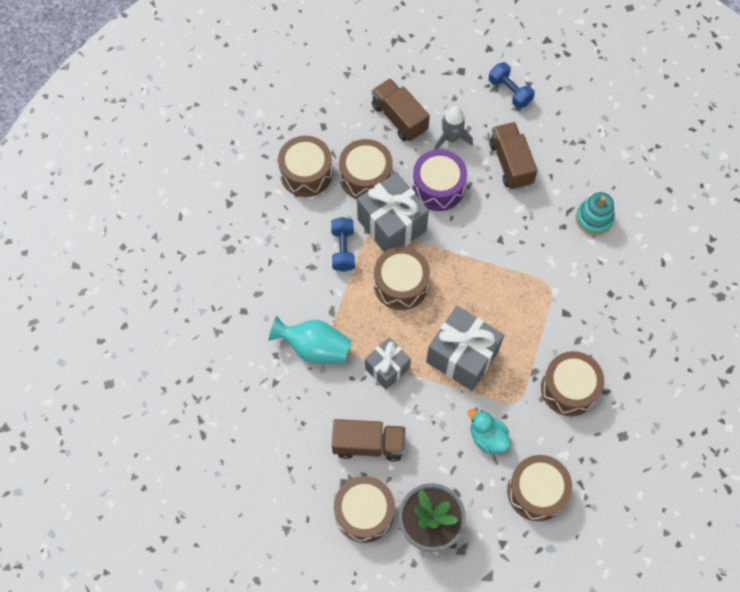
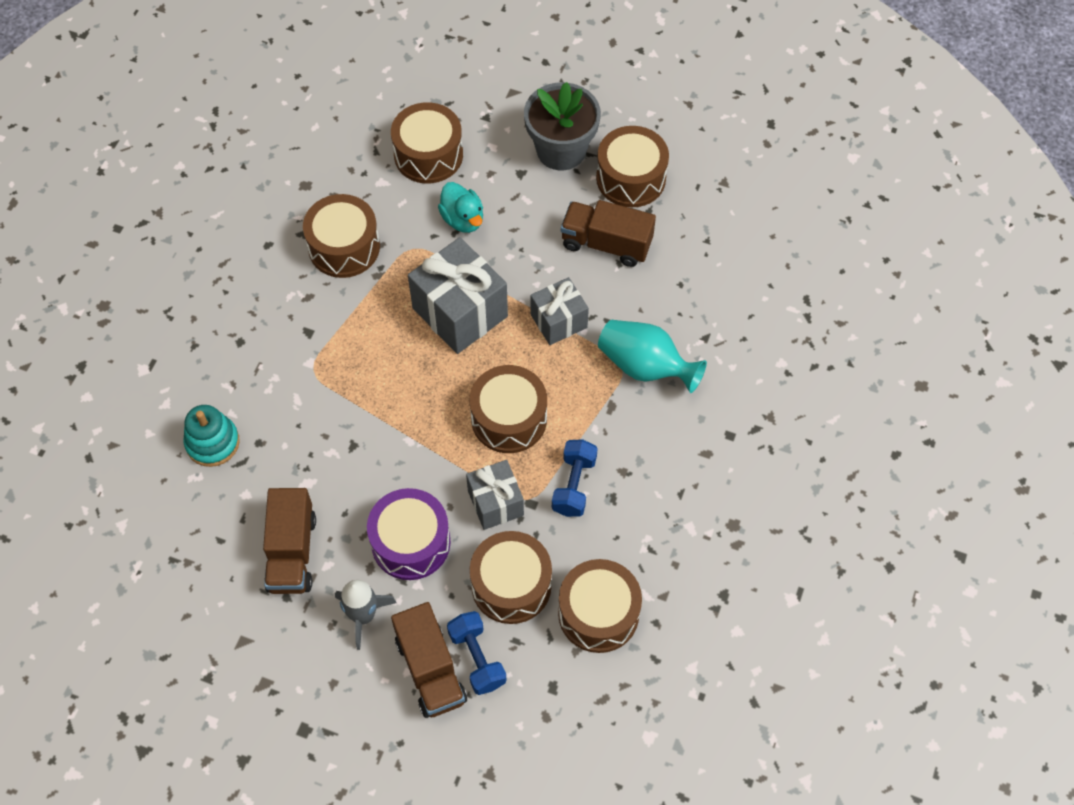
camera: 165 degrees left, 5 degrees down
grey gift [357,173,429,252] -> grey gift [466,460,524,530], size x0.61
blue dumbbell [489,62,535,109] -> blue dumbbell moved to [447,611,507,695]

